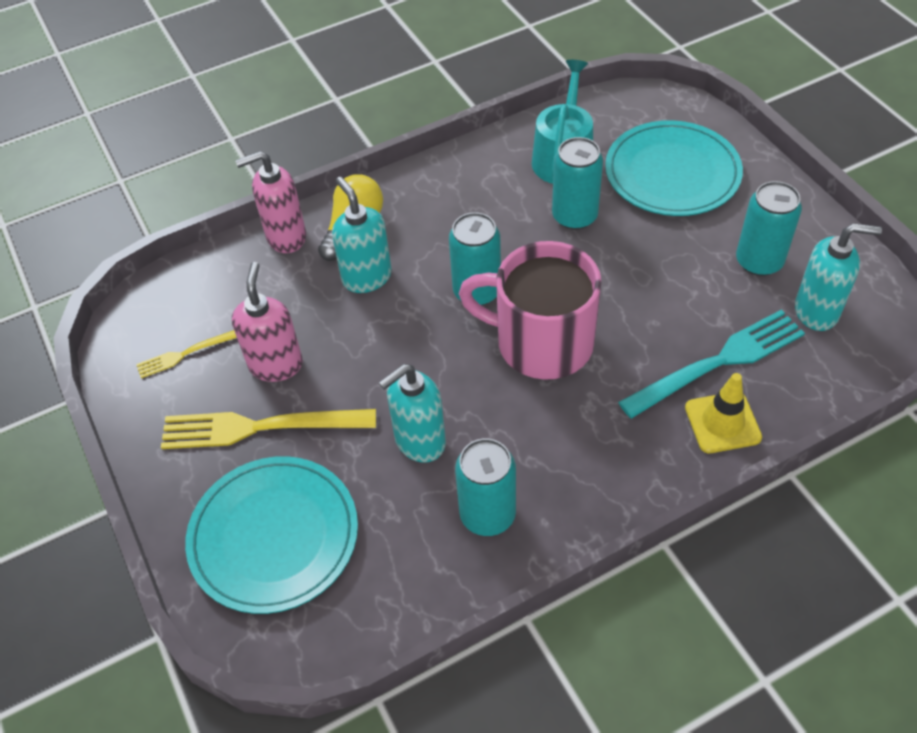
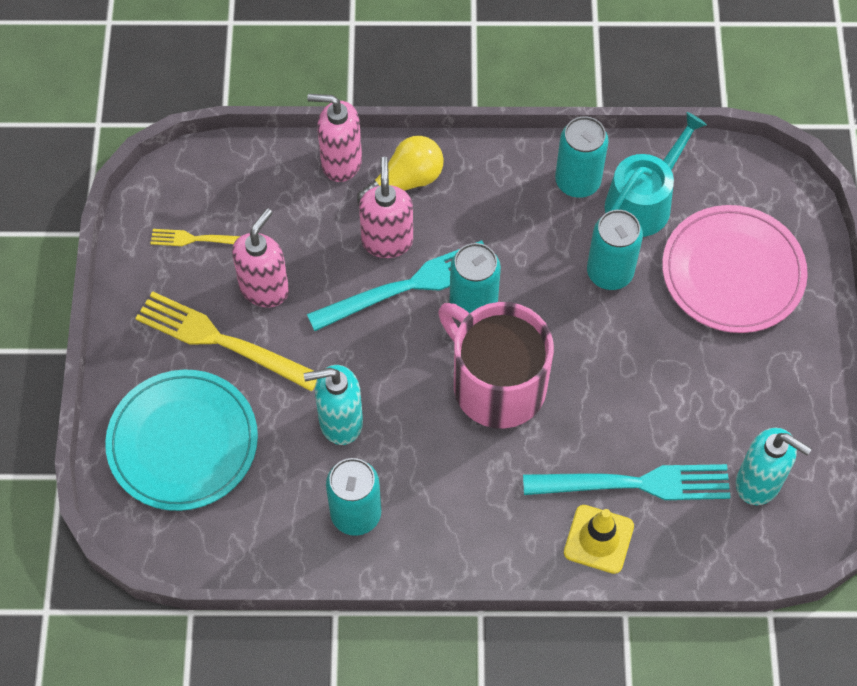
camera: 25 degrees right, 10 degrees up
turquoise soap dispenser [332,177,392,293] -> pink soap dispenser [359,157,413,258]
turquoise plate [605,120,743,216] -> pink plate [662,205,808,333]
turquoise can [736,181,802,276] -> turquoise can moved to [555,116,609,198]
none -> turquoise fork [307,240,484,331]

